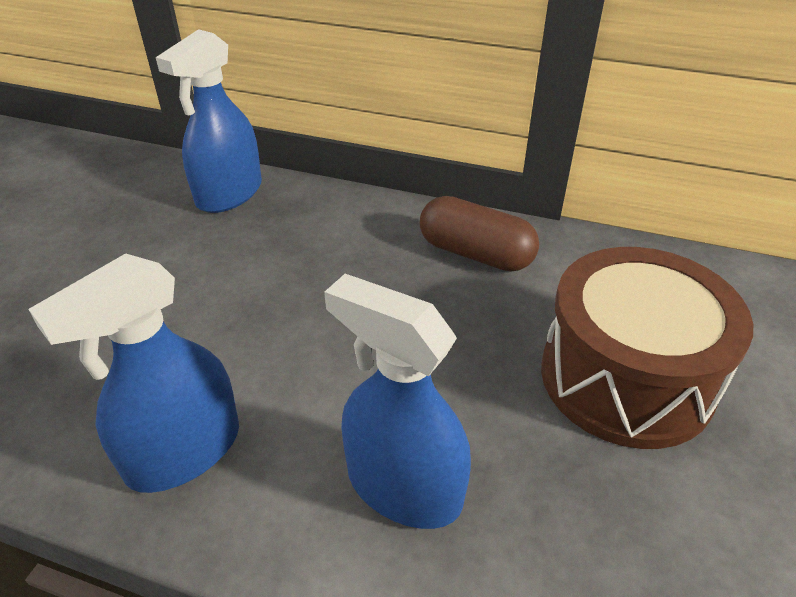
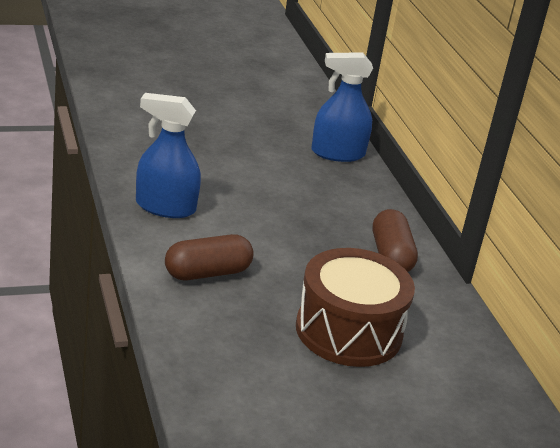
camera: 50 degrees right, 10 degrees down
blue spray bottle [324,274,471,529] -> brown capsule [165,234,254,280]

